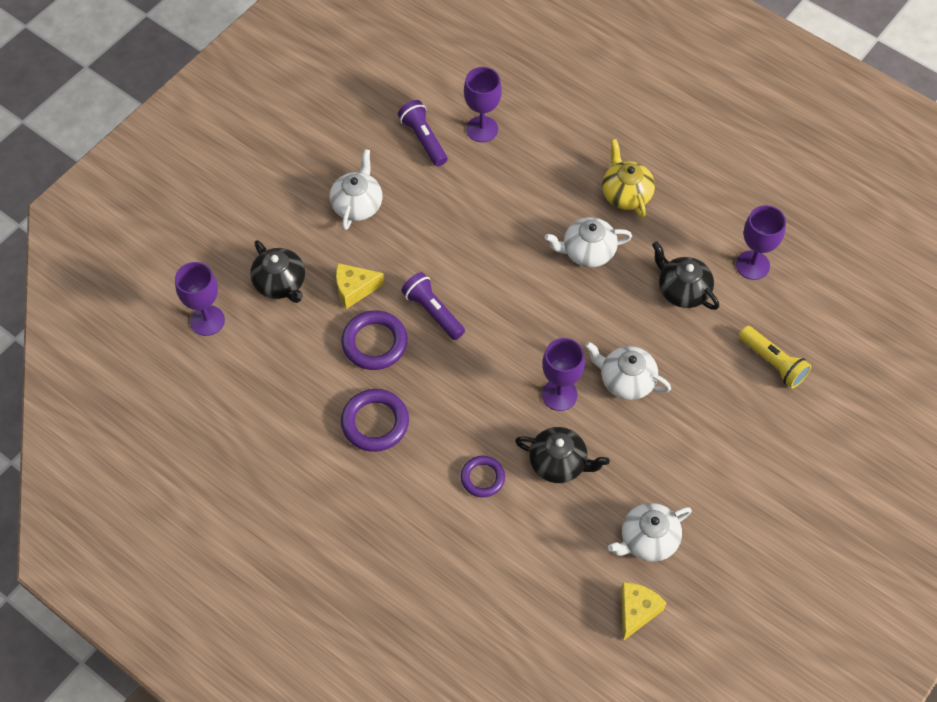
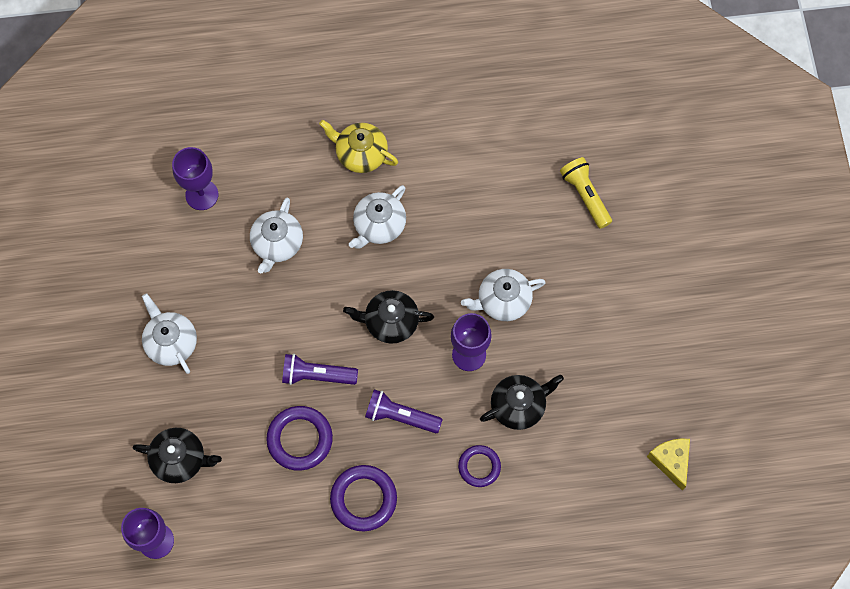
camera: 45 degrees left, 10 degrees up
yellow cheese [336,263,385,309] -> none
purple flashlight [398,100,447,166] -> purple flashlight moved to [365,389,443,433]
white teapot [608,503,692,562] -> white teapot moved to [250,198,303,273]
black teapot [652,241,719,310] -> black teapot moved to [343,290,434,344]
purple goblet [736,205,786,280] -> none
yellow flashlight [739,326,811,388] -> yellow flashlight turned 120 degrees counterclockwise [560,157,612,229]

